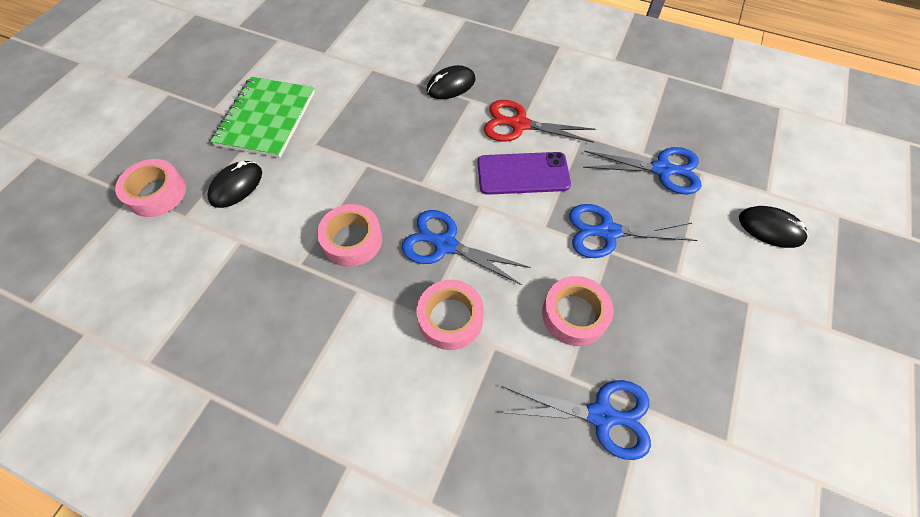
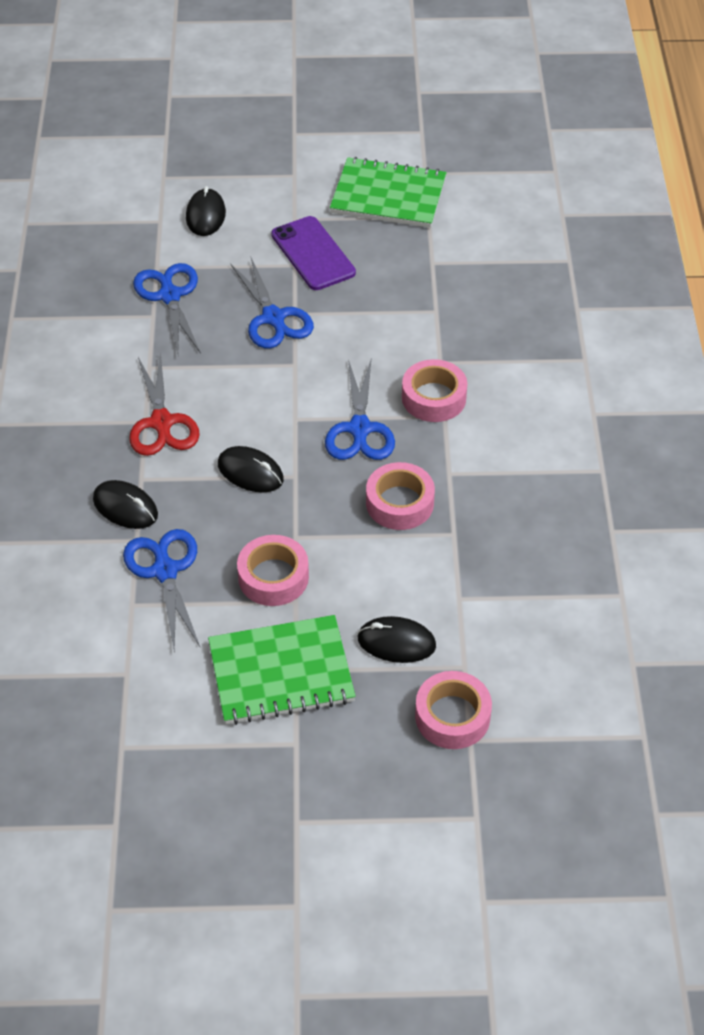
camera: 115 degrees left, 10 degrees down
purple phone [478,152,571,195] -> purple phone moved to [271,216,356,290]
blue scissors [498,380,651,460] -> blue scissors moved to [123,529,200,651]
pink tape [542,276,613,346] -> pink tape moved to [237,535,309,606]
none -> black mouse [218,446,284,493]
none -> green notebook [330,157,447,228]

